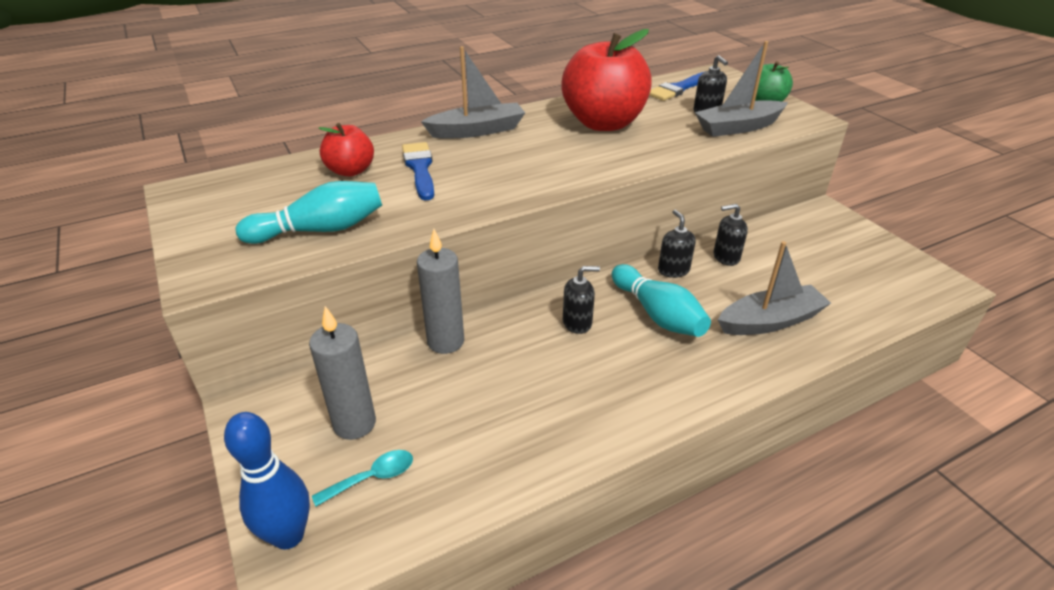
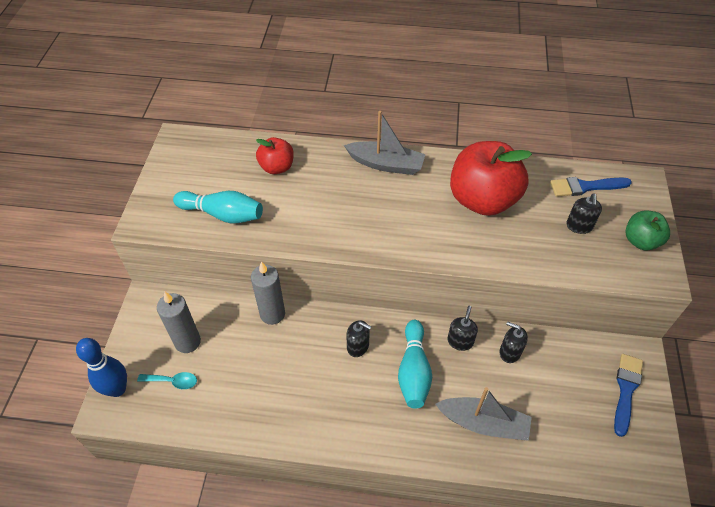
camera: 35 degrees right, 15 degrees up
blue brush [402,142,434,201] -> blue brush moved to [614,354,643,437]
grey boat [695,41,788,137] -> none

